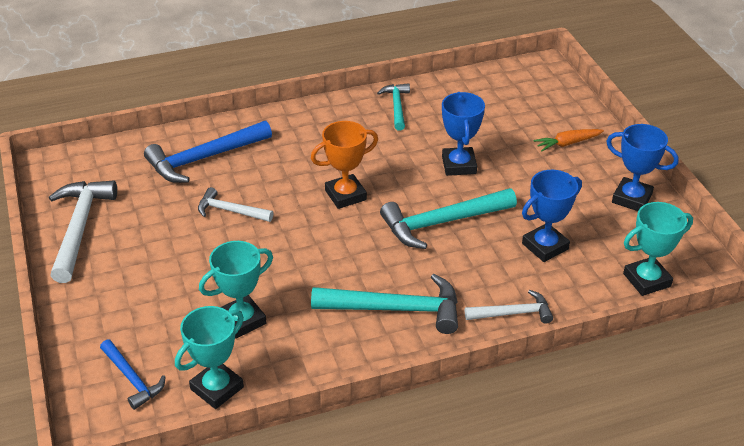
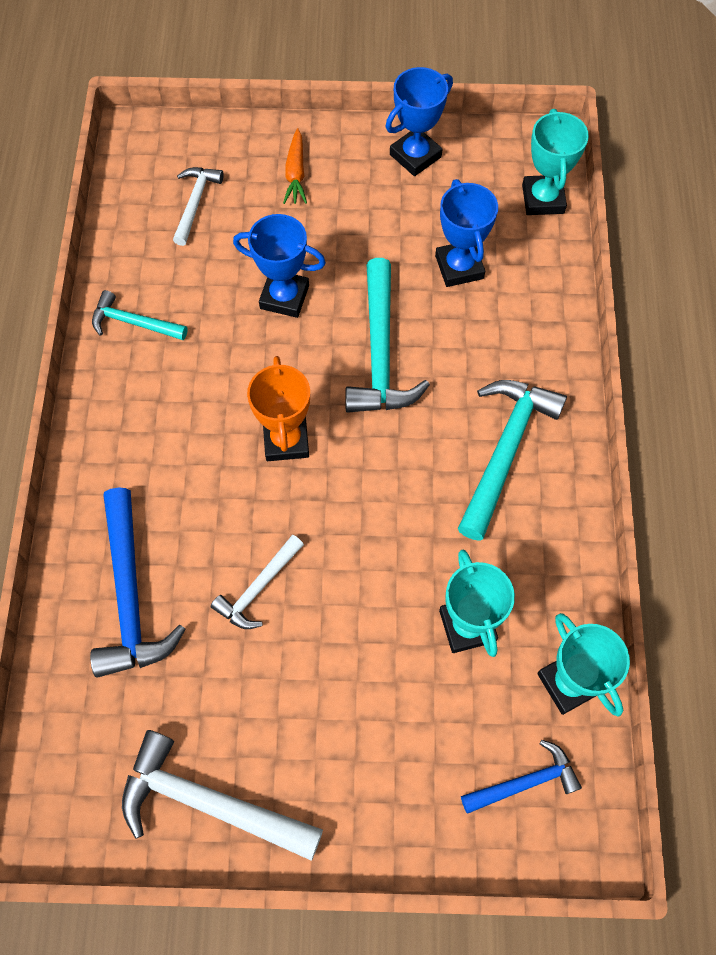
camera: 70 degrees left, 25 degrees up
white hammer [465,290,553,324] -> white hammer moved to [173,167,224,246]

